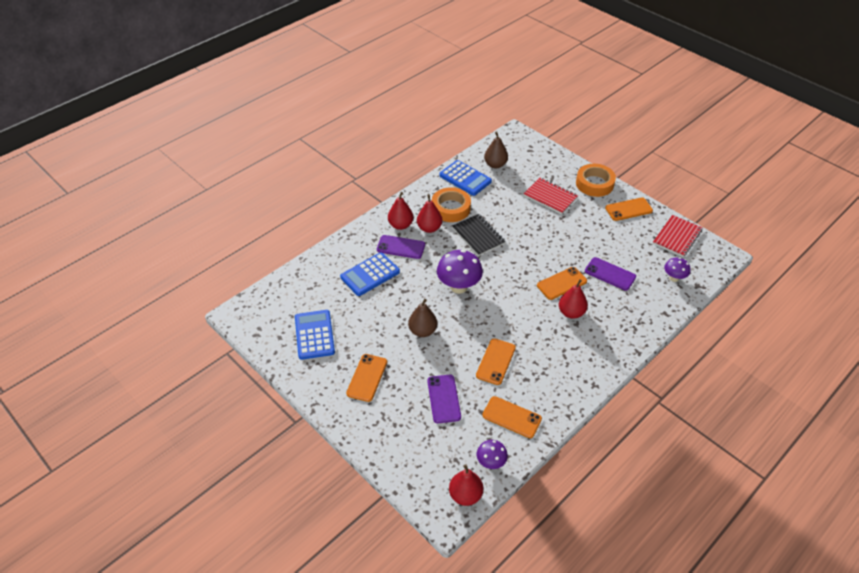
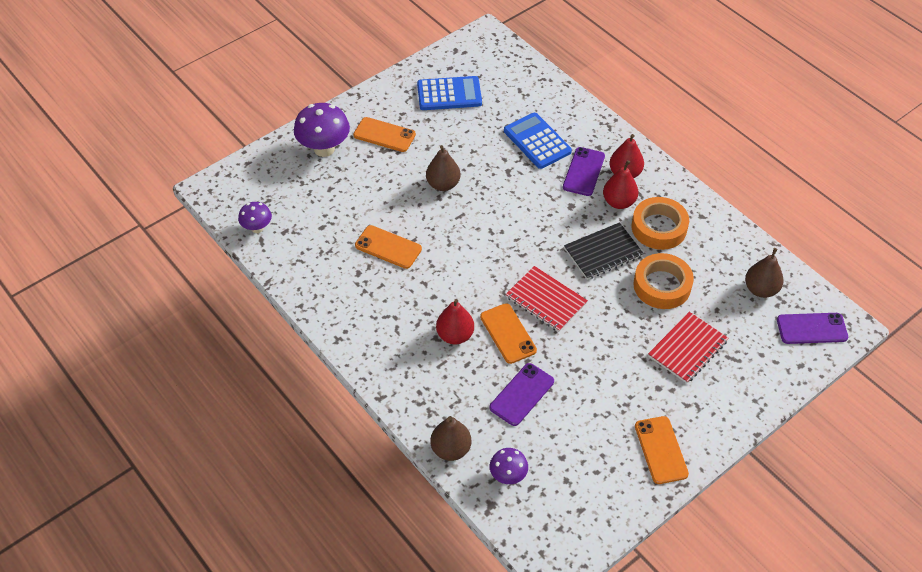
camera: 95 degrees right, 5 degrees up
purple phone [427,374,461,423] -> purple phone moved to [777,313,848,344]
purple mushroom [437,250,483,294] -> purple mushroom moved to [294,103,350,157]
blue calculator [439,160,492,196] -> none
red pear [449,464,483,506] -> none
orange phone [482,396,542,438] -> none
orange tape [576,164,616,197] -> orange tape moved to [633,253,694,309]
red notebook [653,215,702,257] -> red notebook moved to [506,266,588,332]
none -> brown pear [430,416,471,461]

